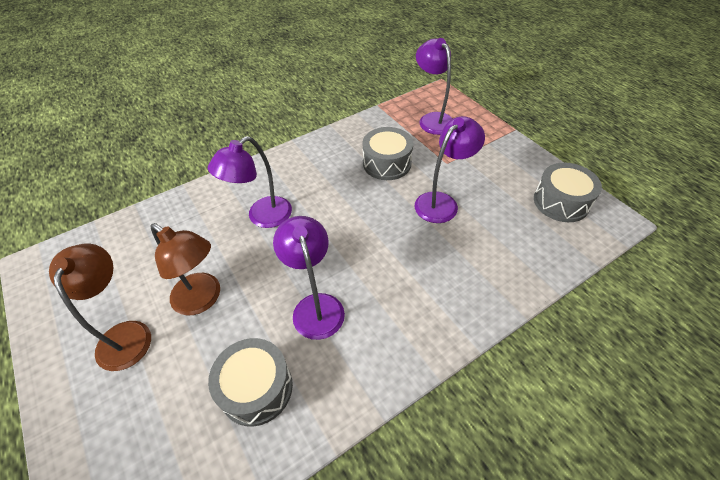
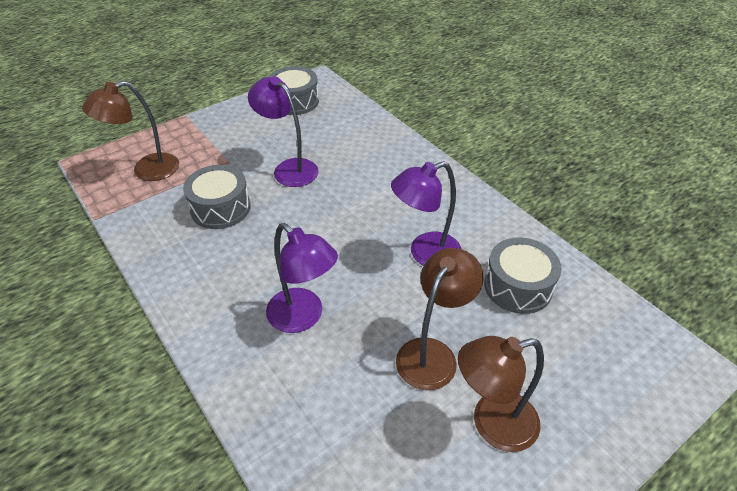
camera: 95 degrees left, 5 degrees down
purple lamp [416,38,453,135] -> brown lamp [82,81,179,181]

